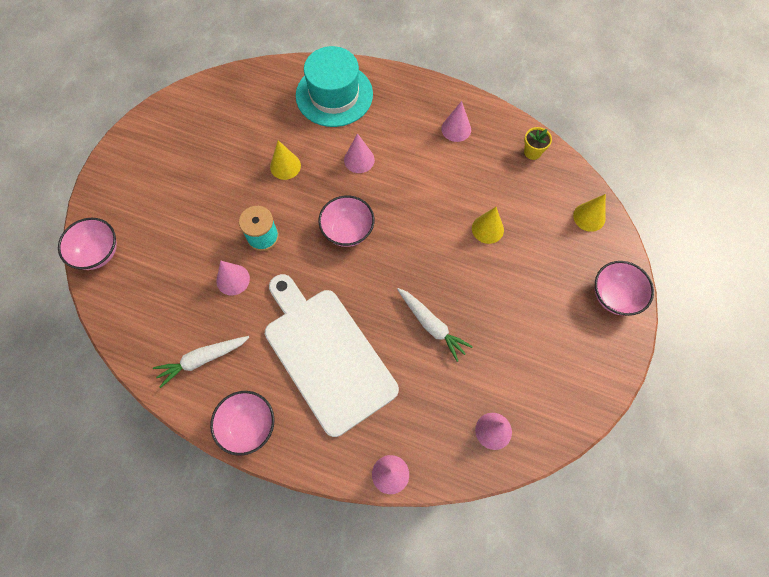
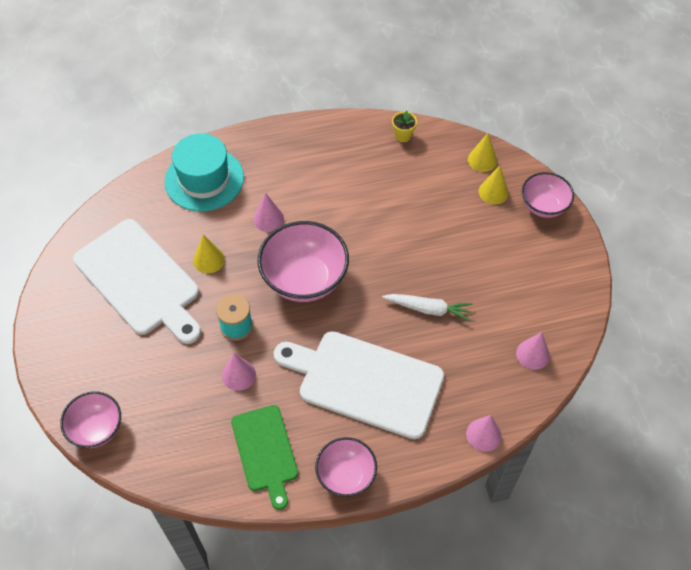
camera: 35 degrees left, 10 degrees down
white carrot [153,336,249,388] -> green cutting board [231,405,298,510]
pink bowl [318,195,375,247] -> pink bowl [257,221,349,302], size x1.65
pink cone [441,101,471,142] -> none
yellow cone [472,207,504,244] -> yellow cone moved to [479,165,509,204]
none -> white cutting board [73,219,201,344]

